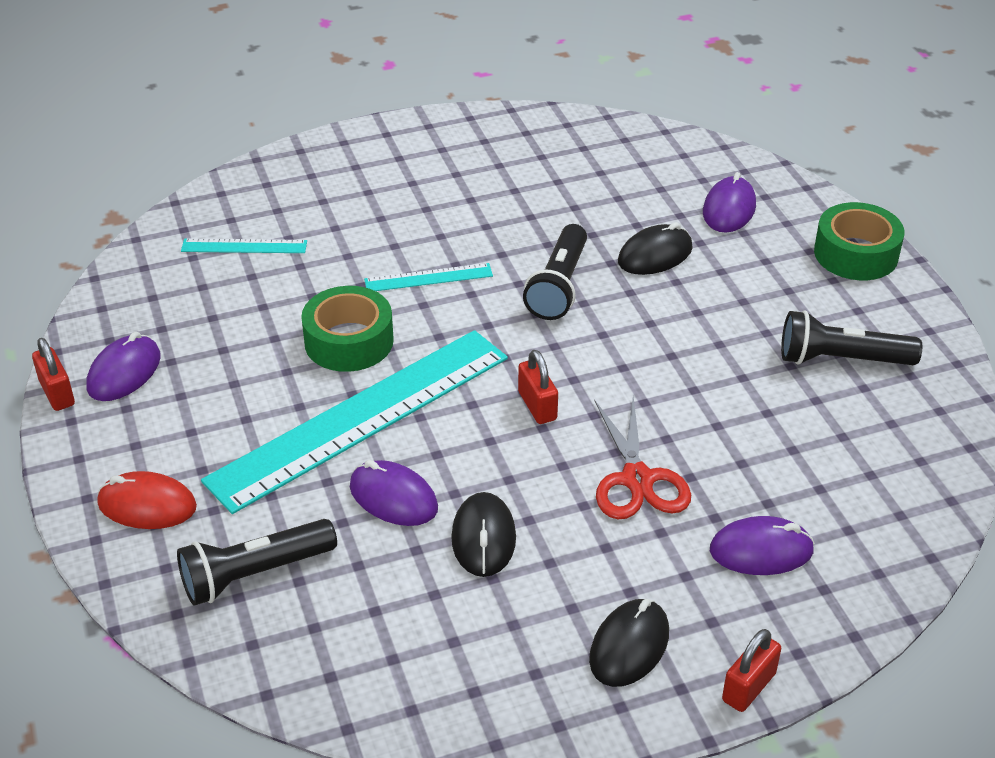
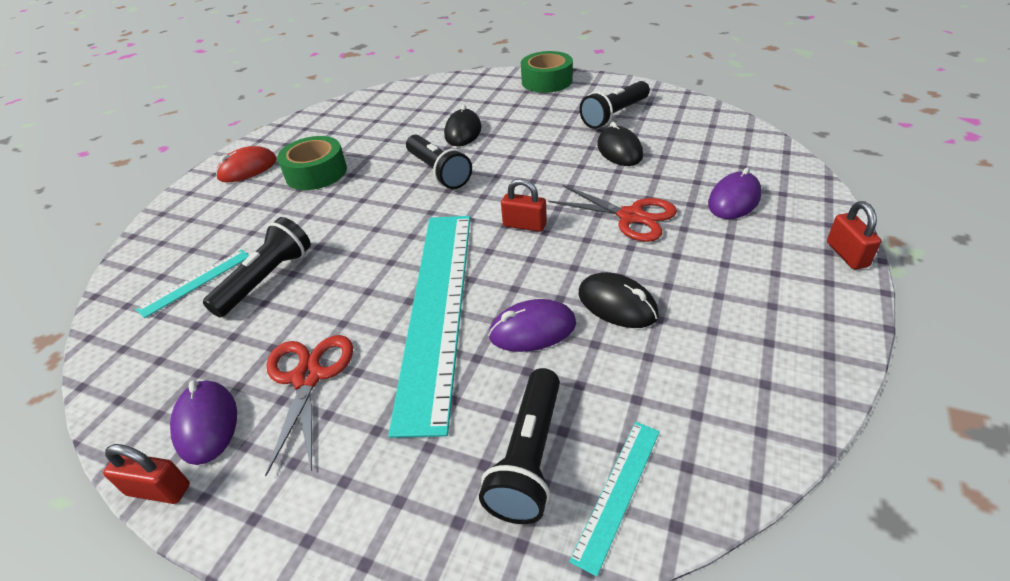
camera: 45 degrees left, 0 degrees up
red mouse [97,471,197,529] -> red mouse moved to [216,146,277,182]
green tape [301,286,394,372] -> green tape moved to [277,136,347,190]
turquoise ruler [364,263,493,291] -> turquoise ruler moved to [569,422,660,577]
black mouse [589,599,669,687] -> black mouse moved to [597,122,643,166]
purple mouse [703,172,756,233] -> none
none -> black flashlight [203,217,311,317]
none -> red scissors [265,335,353,476]

